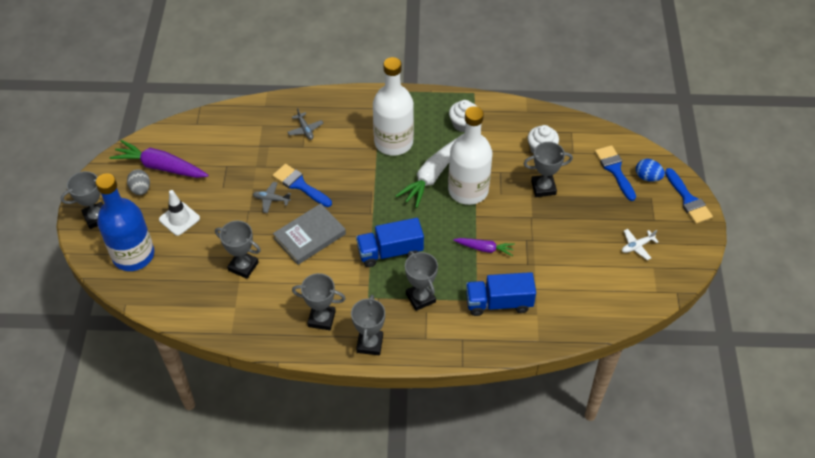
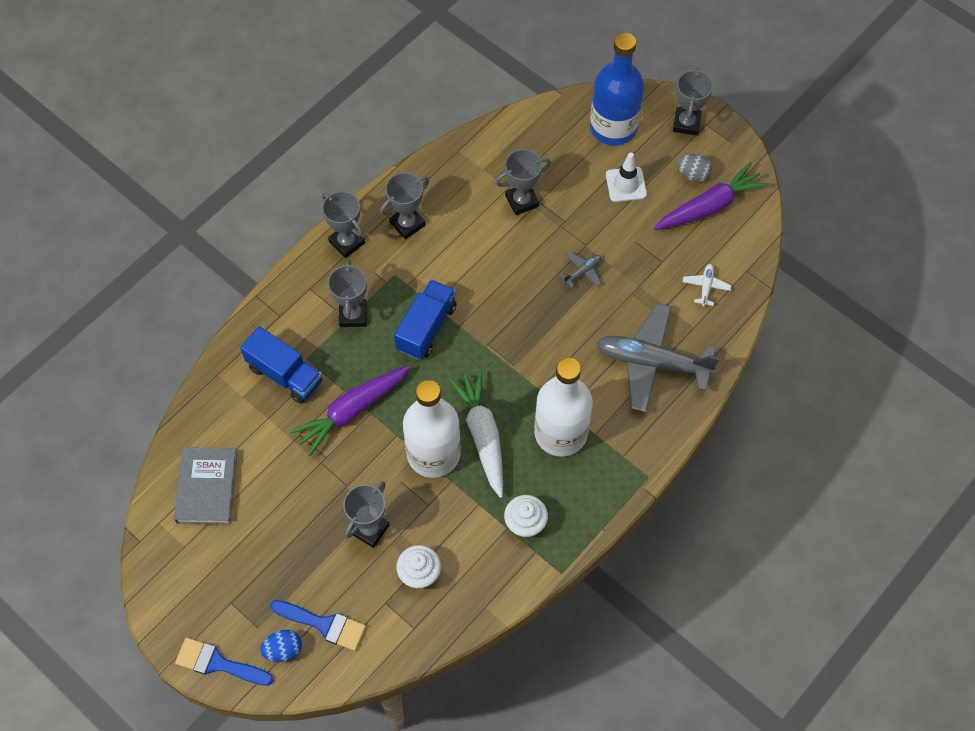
camera: 130 degrees right, 10 degrees up
blue brush [272,164,332,207] -> none
grey book [273,203,346,265] -> grey book moved to [174,447,237,524]
grey plane [287,108,324,140] -> grey plane [596,303,720,412], size x2.42
grey trophy [405,251,438,311] -> grey trophy turned 75 degrees clockwise [328,260,367,327]
purple carrot [453,238,515,256] -> purple carrot [290,365,411,456], size x1.78
blue truck [466,272,536,316] -> blue truck turned 90 degrees clockwise [240,326,322,404]
white plane [622,229,659,260] -> white plane moved to [683,264,732,306]

